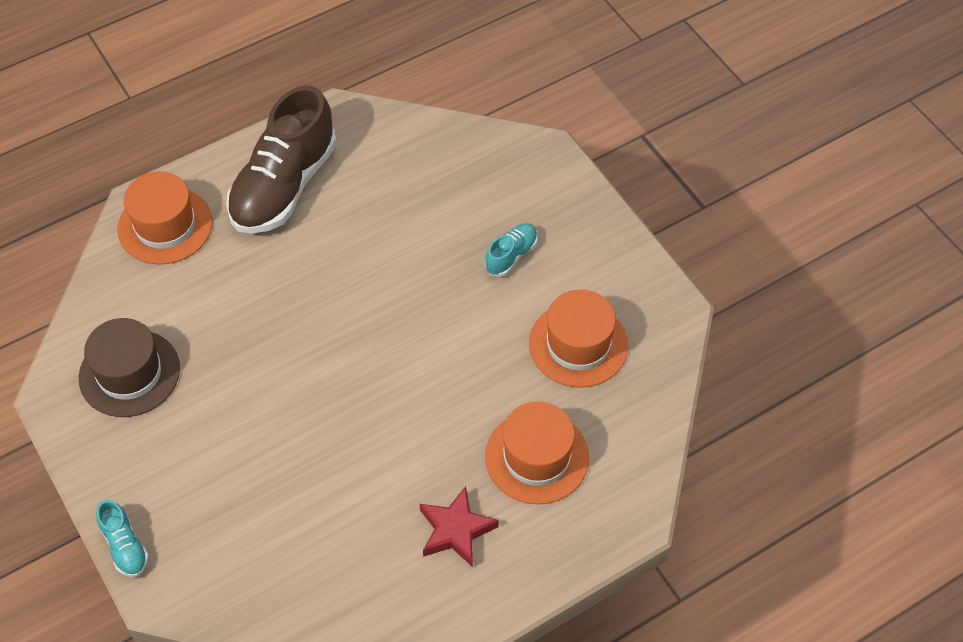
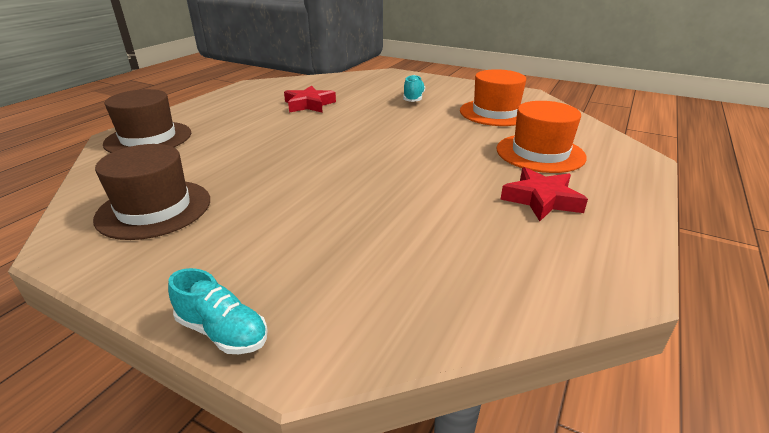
camera: 30 degrees left, 25 degrees down
orange hat [117,171,212,265] -> brown hat [103,89,191,153]
brown shoe [226,85,337,234] -> none
none -> red star [284,85,336,113]

